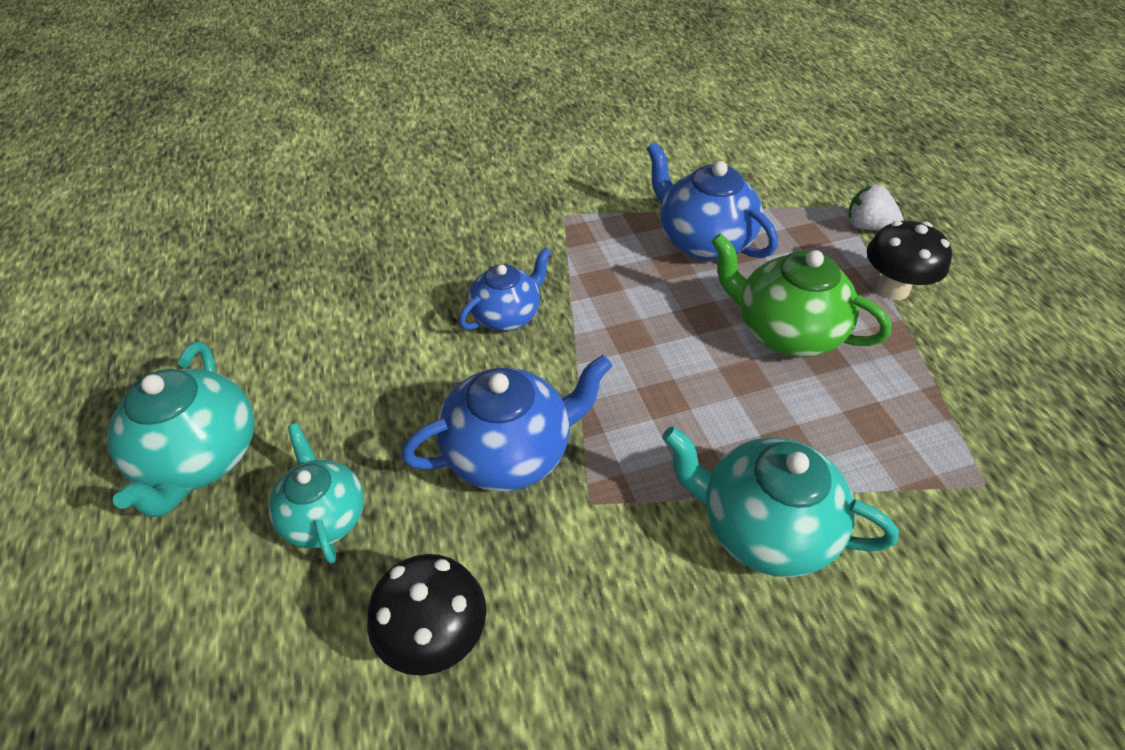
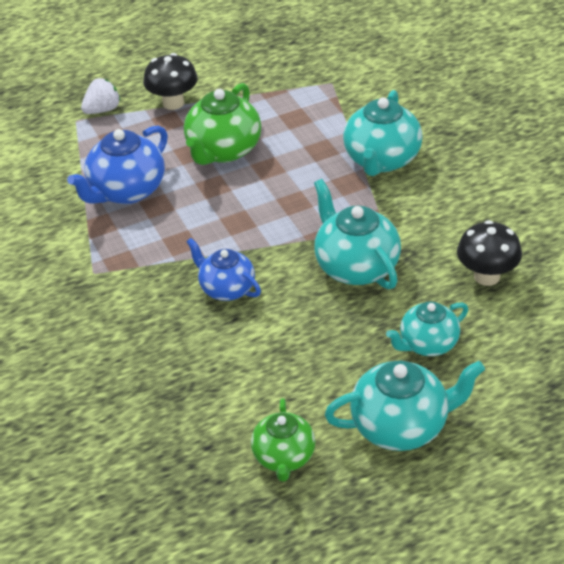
camera: 95 degrees left, 5 degrees down
blue teapot [401,355,612,491] -> turquoise teapot [314,179,401,289]
white strawberry [848,184,904,230] -> white strawberry turned 150 degrees counterclockwise [81,78,121,114]
none -> green teapot [251,398,315,482]

